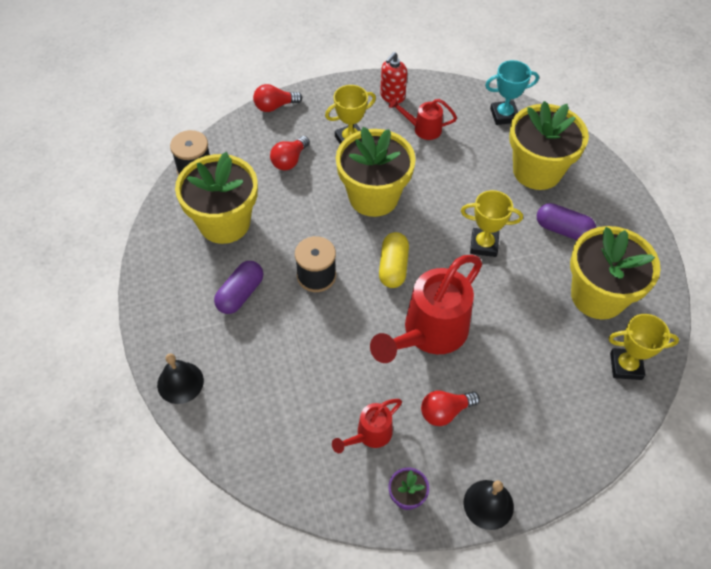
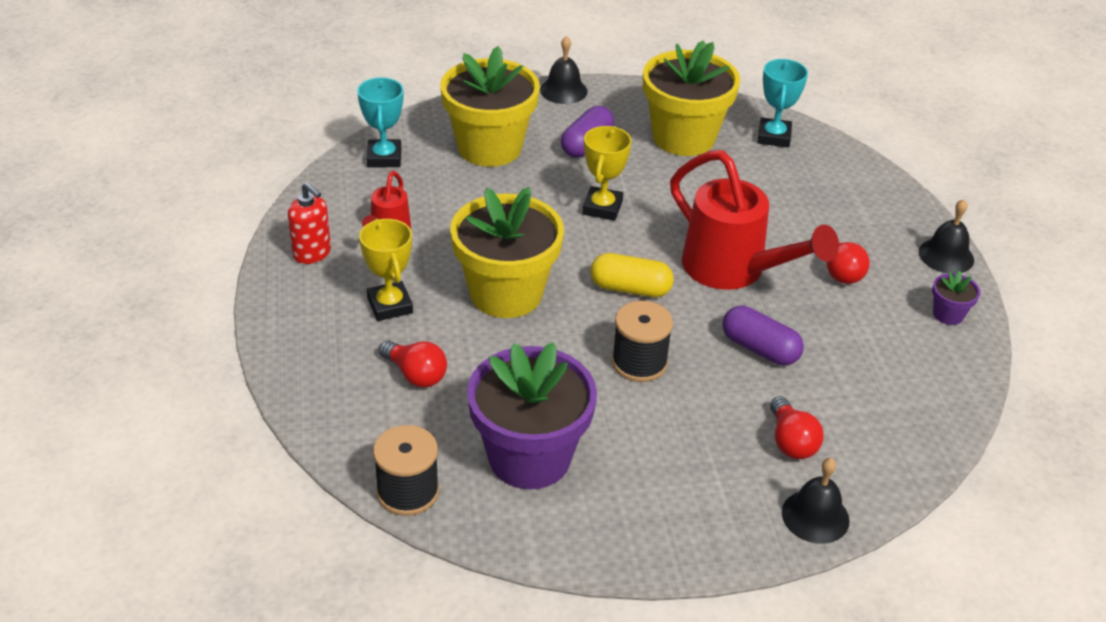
camera: 85 degrees left, 15 degrees down
yellow flower pot [175,152,258,244] -> purple flower pot [467,342,597,489]
purple capsule [214,261,263,314] -> purple capsule moved to [722,306,804,365]
red light bulb [253,84,302,112] -> red light bulb moved to [770,396,824,459]
red watering can [332,399,402,453] -> none
yellow trophy [609,314,679,380] -> turquoise trophy [758,59,808,148]
none -> black bell [540,36,588,104]

